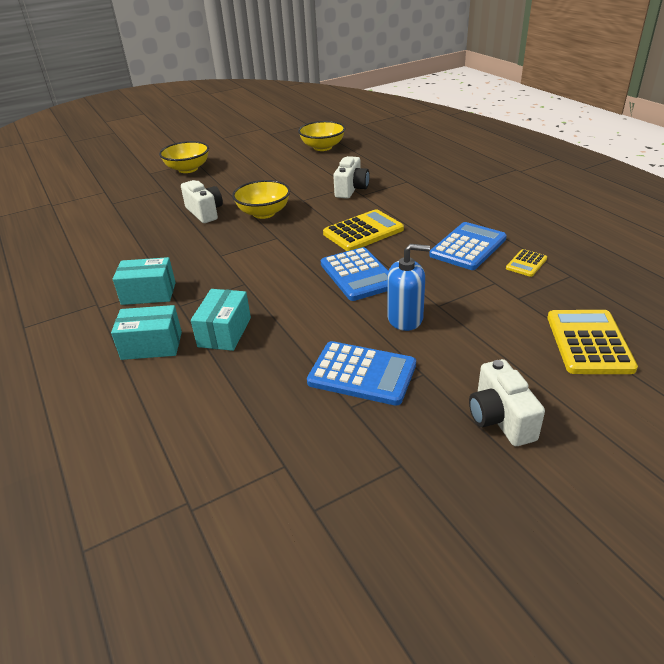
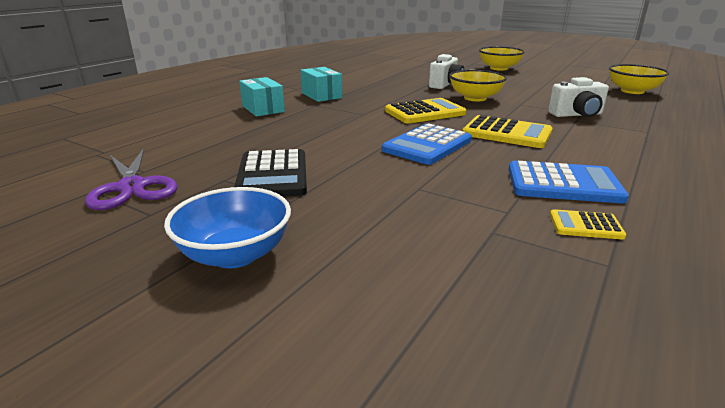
camera: 60 degrees right, 10 degrees down
turquoise box [191,289,251,351] -> none
blue calculator [307,341,416,406] -> black calculator [234,149,307,197]
blue soap dispenser [387,244,430,331] -> none
white camera [469,359,545,446] -> blue bowl [164,187,291,268]
yellow calculator [547,310,638,374] -> yellow calculator moved to [385,98,466,124]
none -> purple scissors [85,148,178,210]

